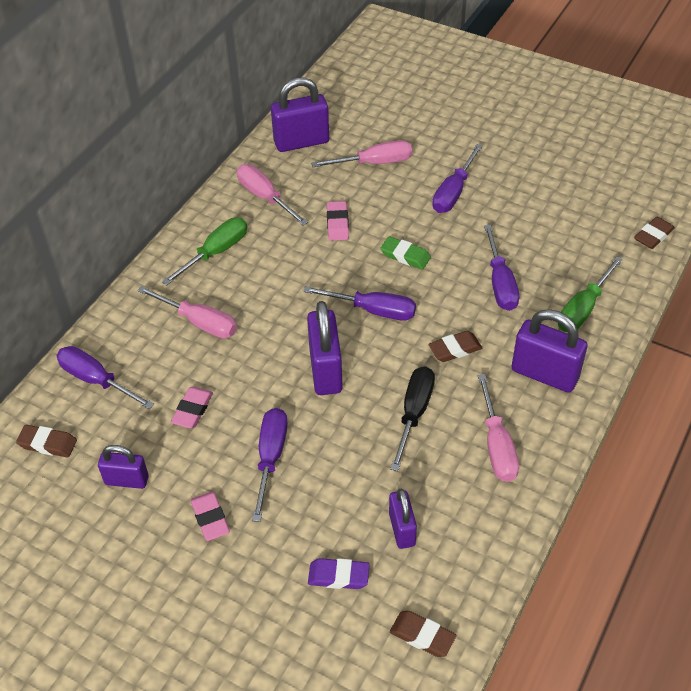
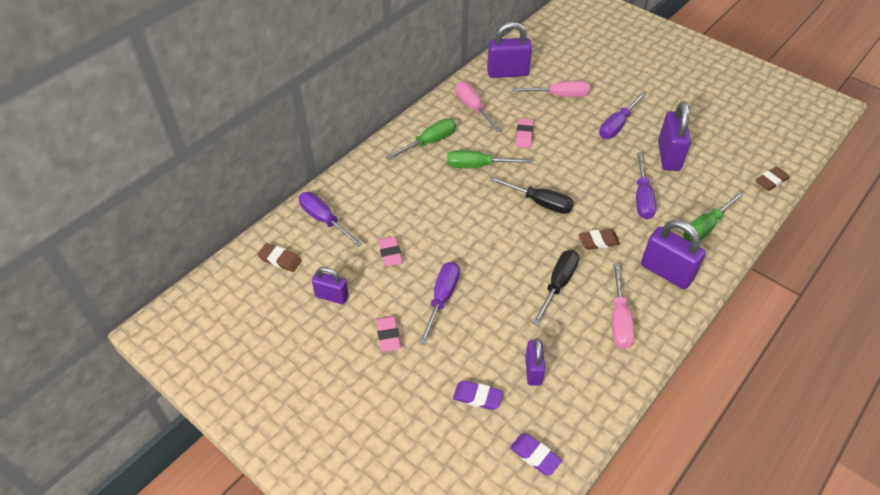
camera: 10 degrees right, 0 degrees up
pink screwdriver [137,286,237,338] -> none
pink eraser [171,387,213,428] -> pink eraser turned 45 degrees counterclockwise [378,236,403,266]
purple screwdriver [303,286,416,321] -> black screwdriver [489,176,574,214]
purple padlock [307,301,343,395] -> purple padlock moved to [658,101,691,171]
green eraser [380,236,431,269] -> none
brown eraser [390,611,456,657] -> purple eraser [510,434,562,475]
none -> green screwdriver [447,150,532,168]

